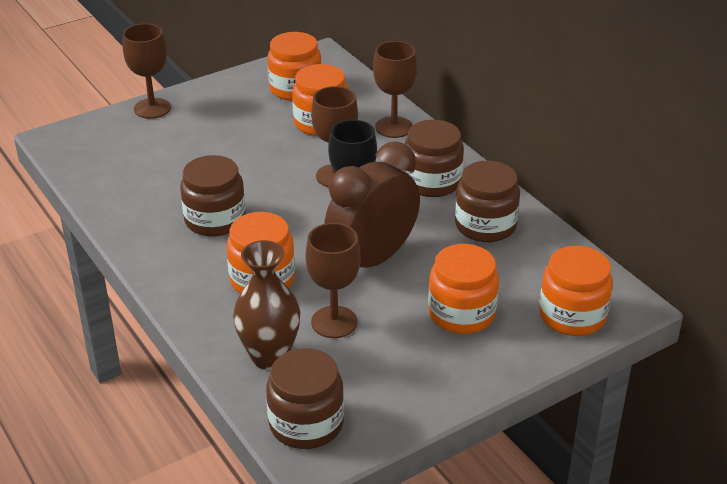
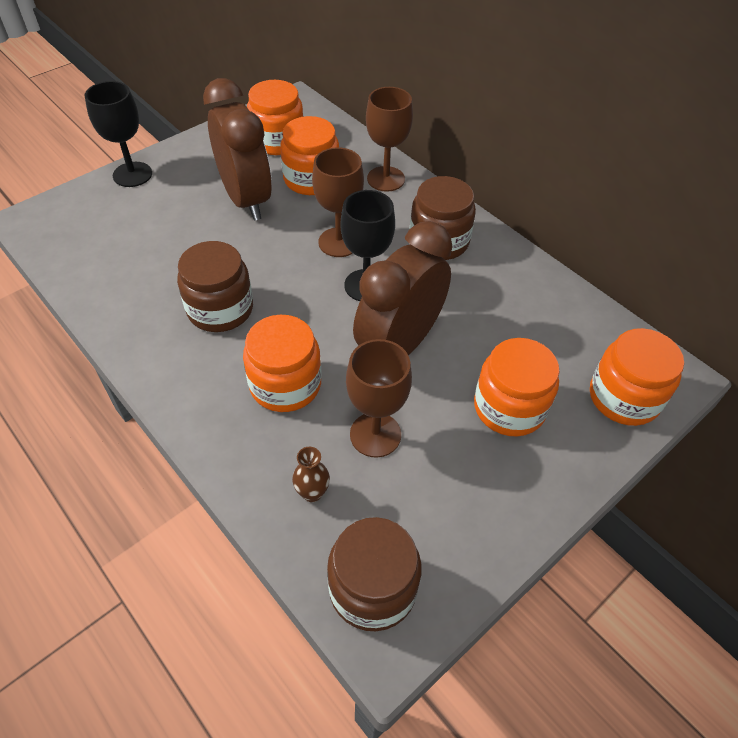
camera: 10 degrees left, 15 degrees up
brown goblet [122,23,171,119] -> black goblet [85,81,152,187]
brown vase [233,240,300,370] -> brown vase [292,447,330,502], size x0.48
brown jar [455,161,520,242] -> none
none -> brown clock [203,78,272,221]

